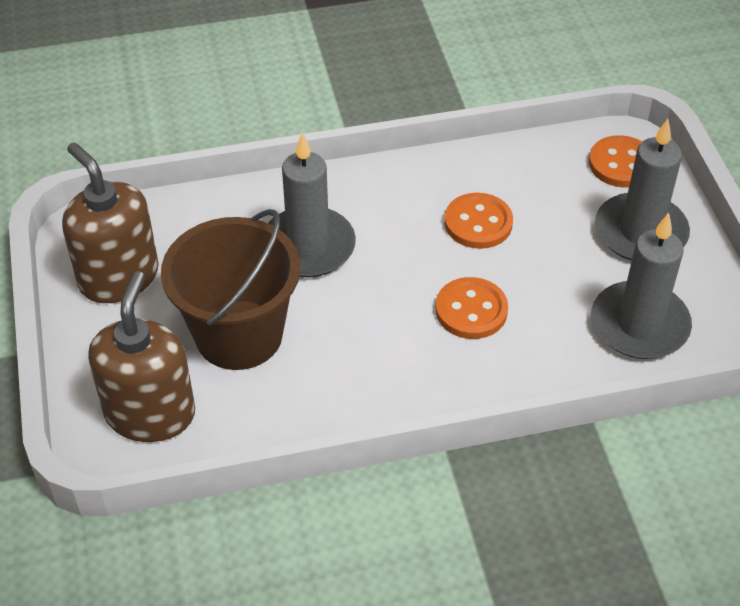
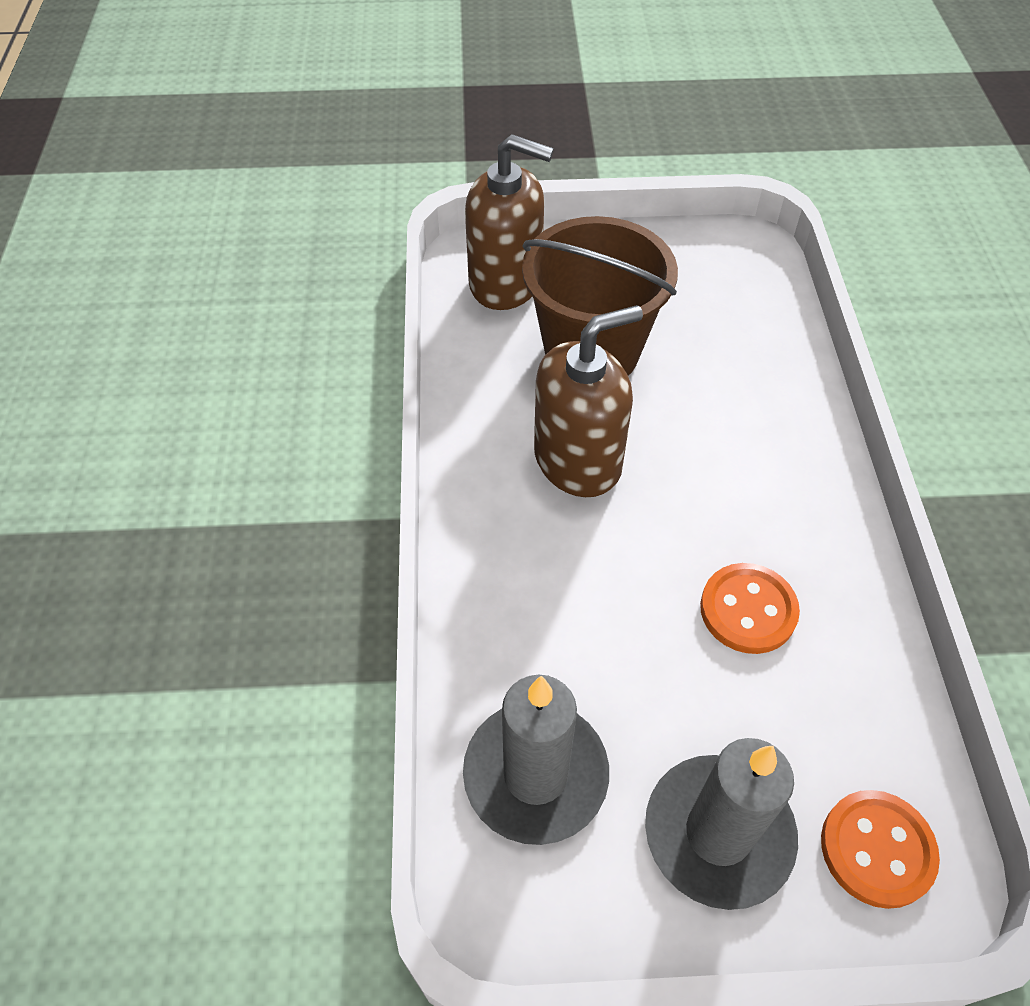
camera: 100 degrees right, 5 degrees up
brown soap dispenser [62,142,159,303] -> brown soap dispenser moved to [534,305,643,497]
grey candle [268,133,356,278] -> none
orange button [435,277,508,339] -> none

